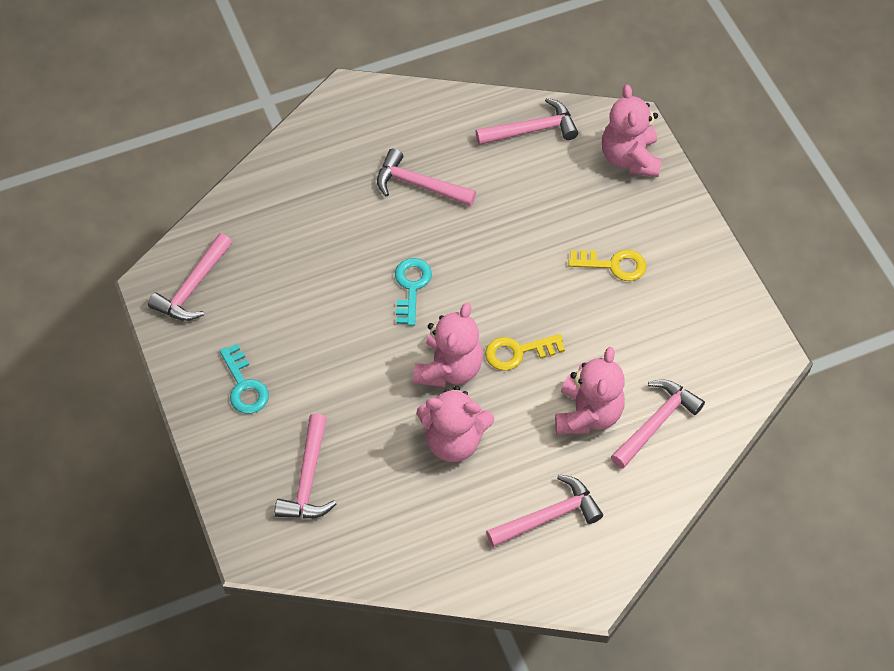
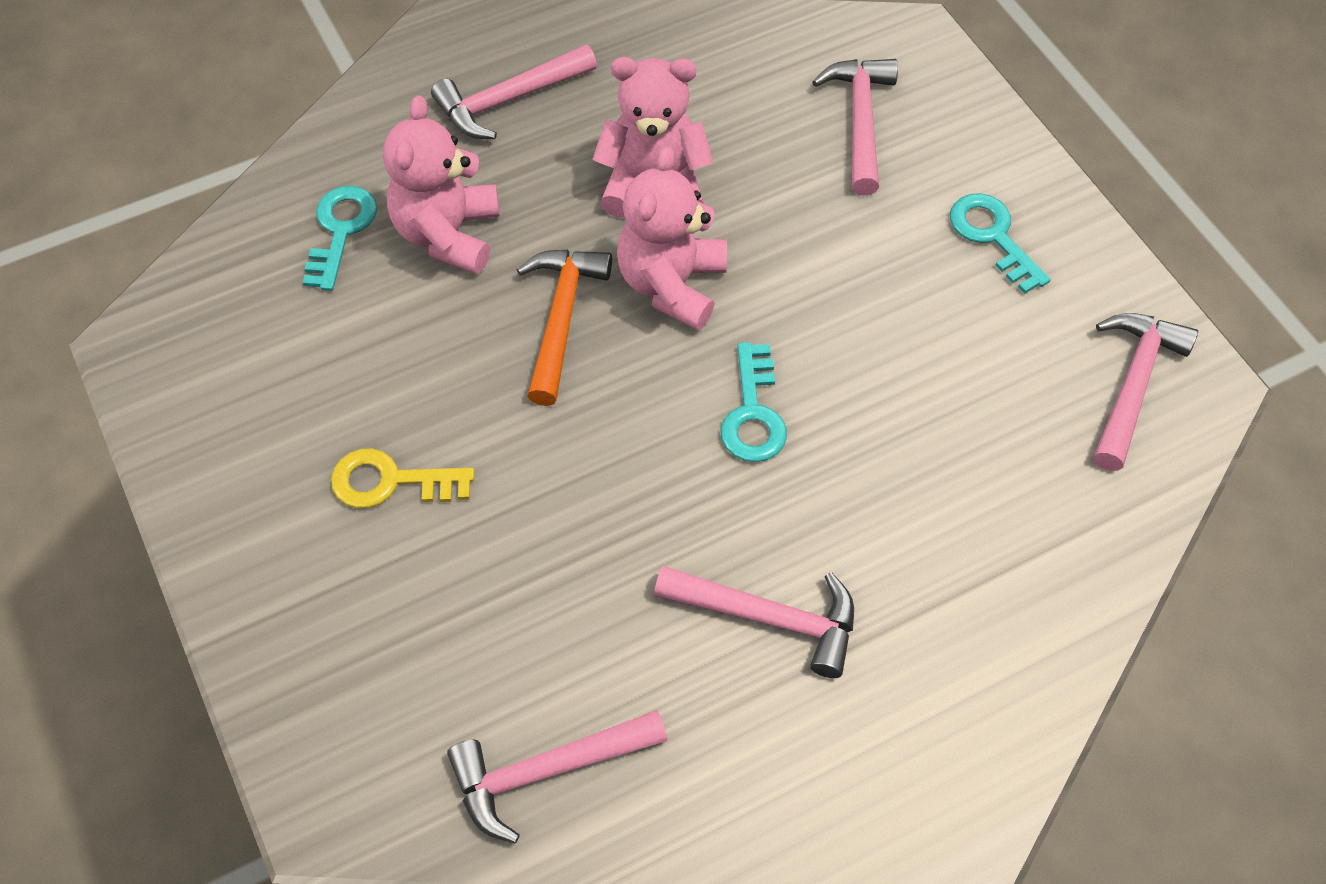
camera: 175 degrees right, 0 degrees up
yellow key [485,334,565,371] -> orange hammer [517,249,612,406]
pink teddy bear [602,85,661,177] -> none
pink hammer [611,379,705,469] -> turquoise key [303,186,377,291]

